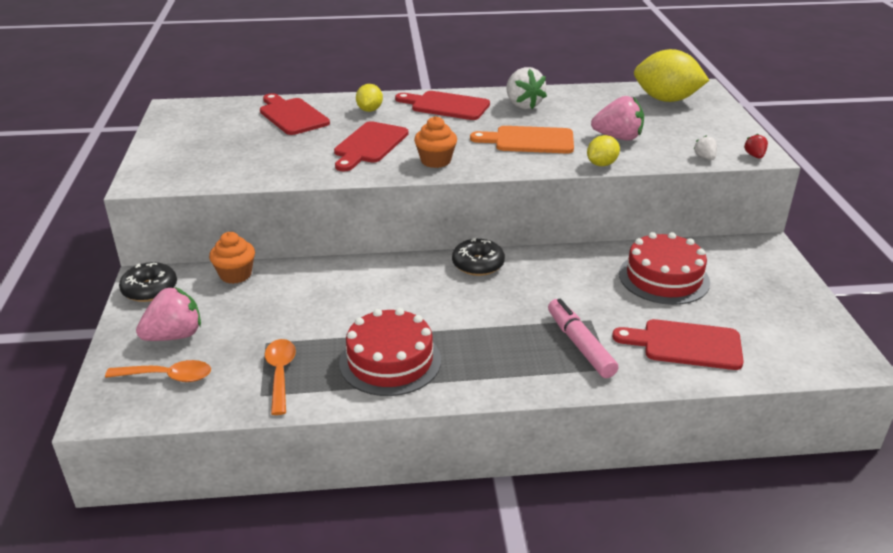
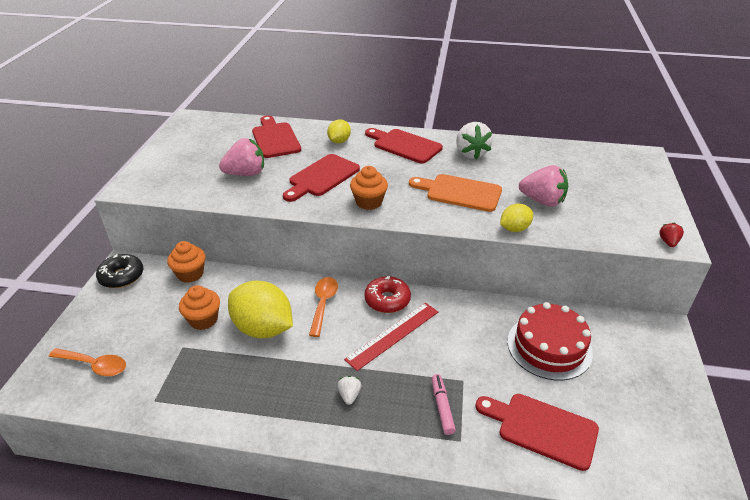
camera: 15 degrees right, 5 degrees up
pink strawberry [136,287,201,341] -> pink strawberry moved to [219,138,264,176]
orange spoon [265,339,296,415] -> orange spoon moved to [309,277,338,337]
red cake [339,308,441,396] -> none
black donut [452,238,505,276] -> red donut [364,276,411,313]
pink marker [548,299,618,378] -> pink marker [432,374,456,435], size x0.64
yellow lemon [634,49,709,102] -> yellow lemon moved to [228,281,293,338]
white strawberry [693,135,717,160] -> white strawberry moved to [337,376,361,405]
none -> orange cupcake [179,285,220,330]
none -> red ruler [344,303,438,371]

